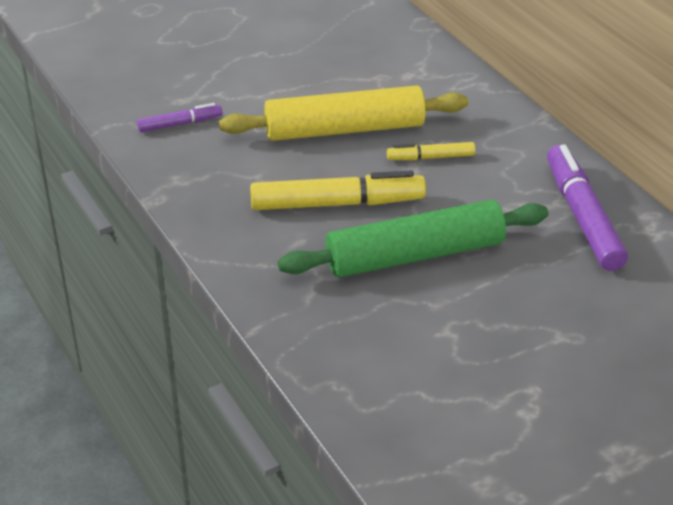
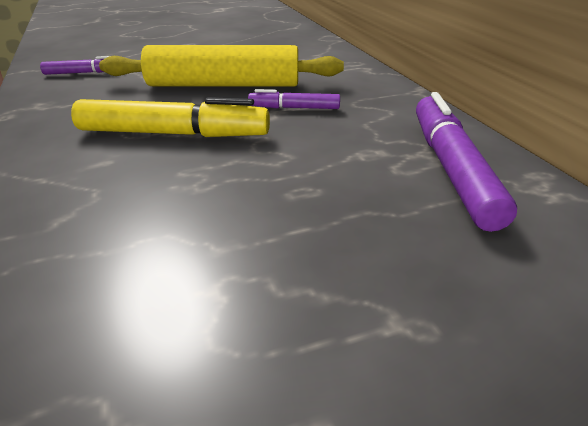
camera: 10 degrees right, 5 degrees down
green rolling pin [278,200,548,277] -> none
yellow marker [387,142,476,160] -> purple marker [248,89,340,109]

